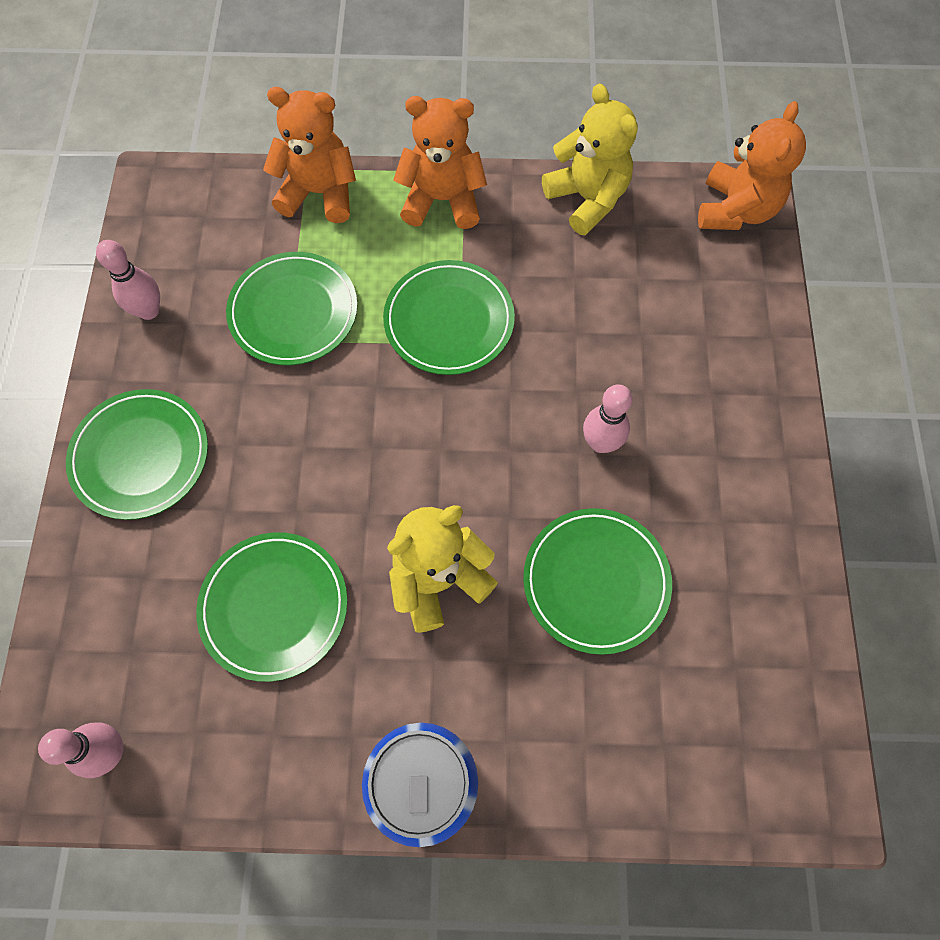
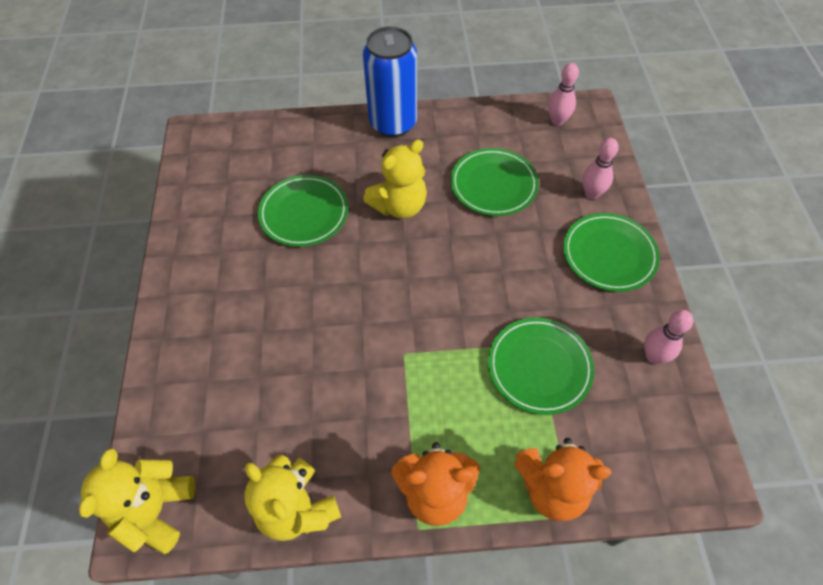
camera: 175 degrees right, 10 degrees down
green plate [383,260,515,375] -> none
pink bowling pin [583,384,633,453] -> pink bowling pin moved to [583,138,619,199]
orange teddy bear [698,101,806,230] -> yellow teddy bear [79,449,196,554]

